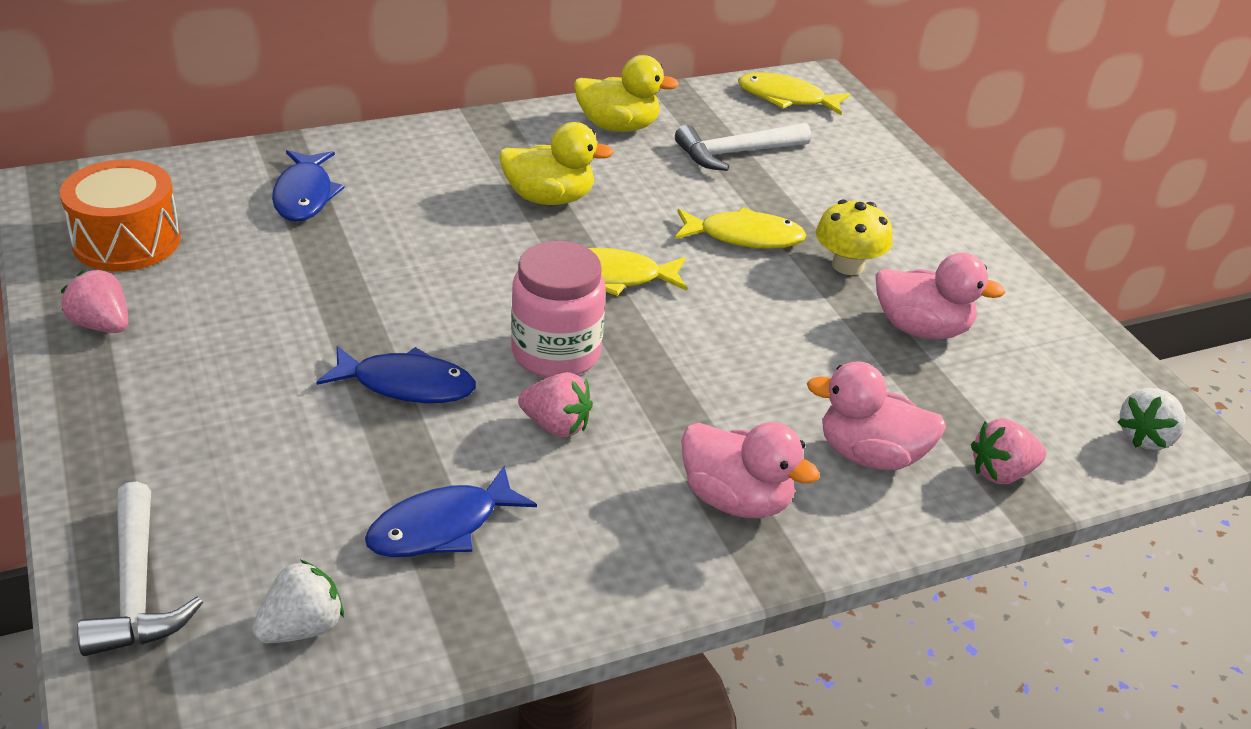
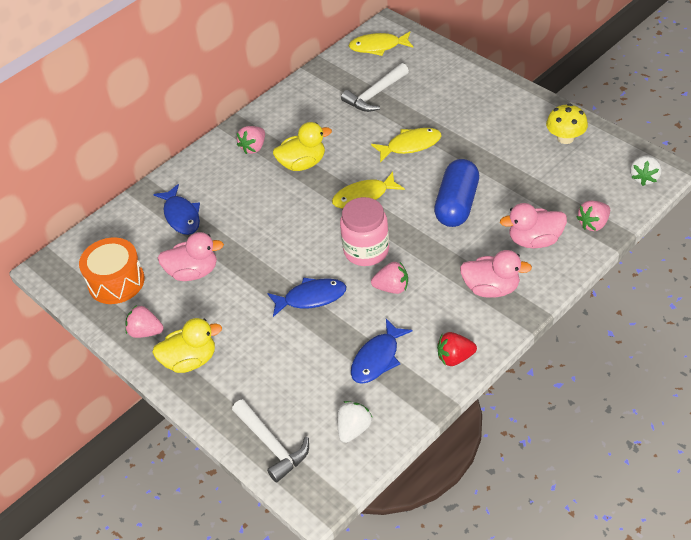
camera: 15 degrees left, 10 degrees up
yellow duck [574,55,679,132] -> yellow duck moved to [152,318,222,373]
yellow mushroom [816,199,893,275] -> yellow mushroom moved to [546,104,588,144]
pink duck [876,253,1006,339] -> pink duck moved to [158,232,224,281]
none -> pink strawberry [237,126,265,154]
none -> blue capsule [434,159,479,227]
none -> red strawberry [437,332,477,366]

